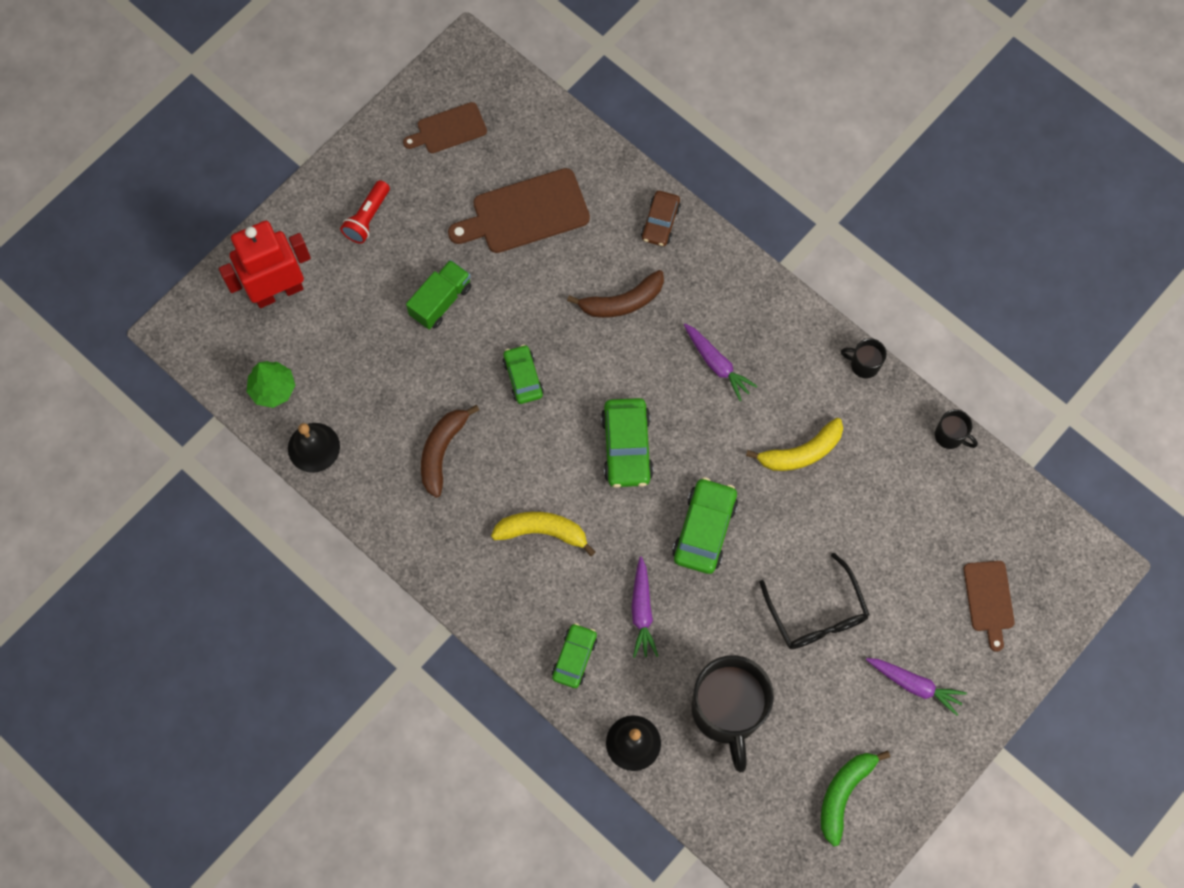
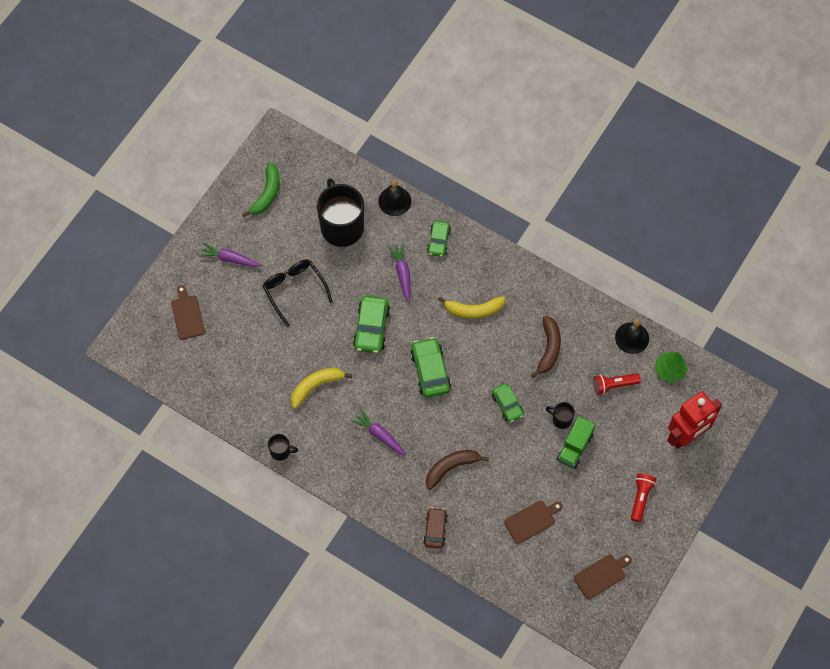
camera: 170 degrees right, 5 degrees down
brown cutting board [448,168,590,253] -> brown cutting board [504,501,562,544], size x0.60
black mug [935,409,978,449] -> black mug moved to [546,402,575,429]
none -> red flashlight [593,373,641,395]

